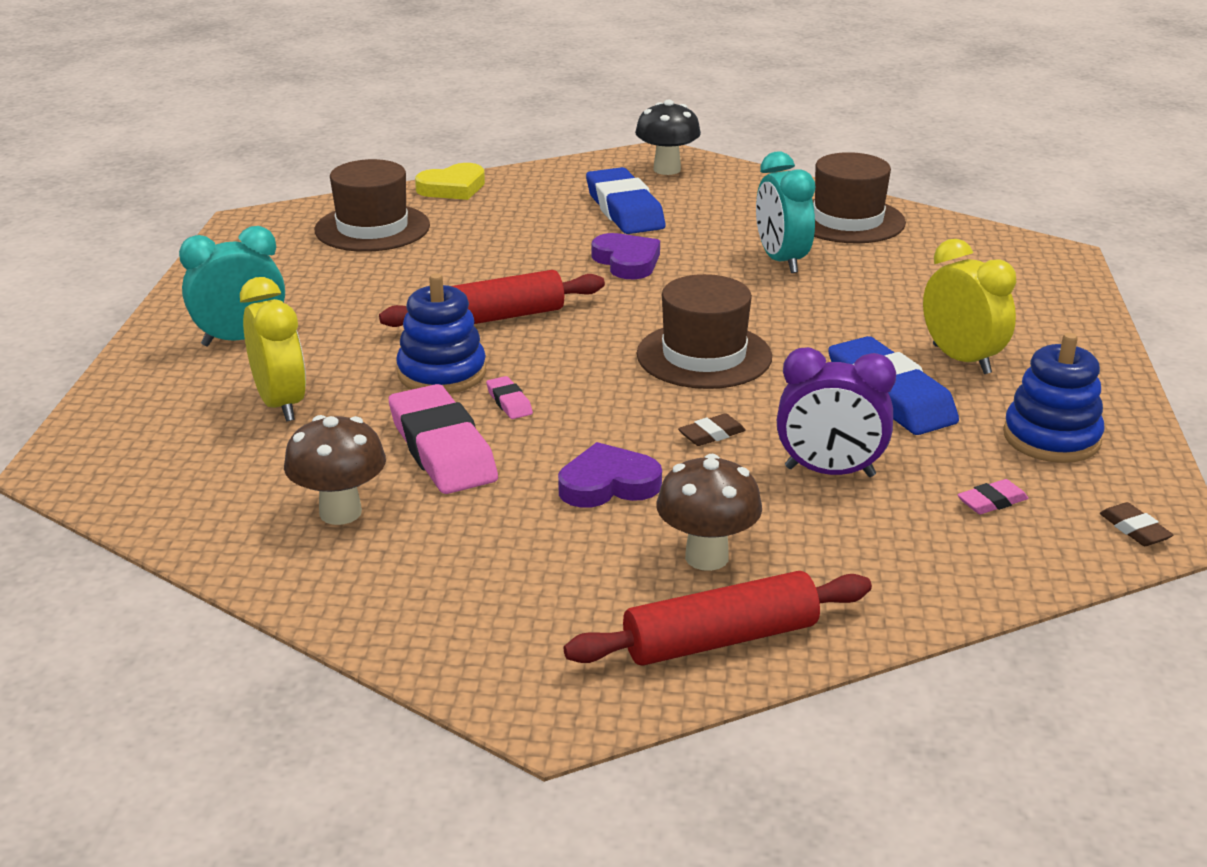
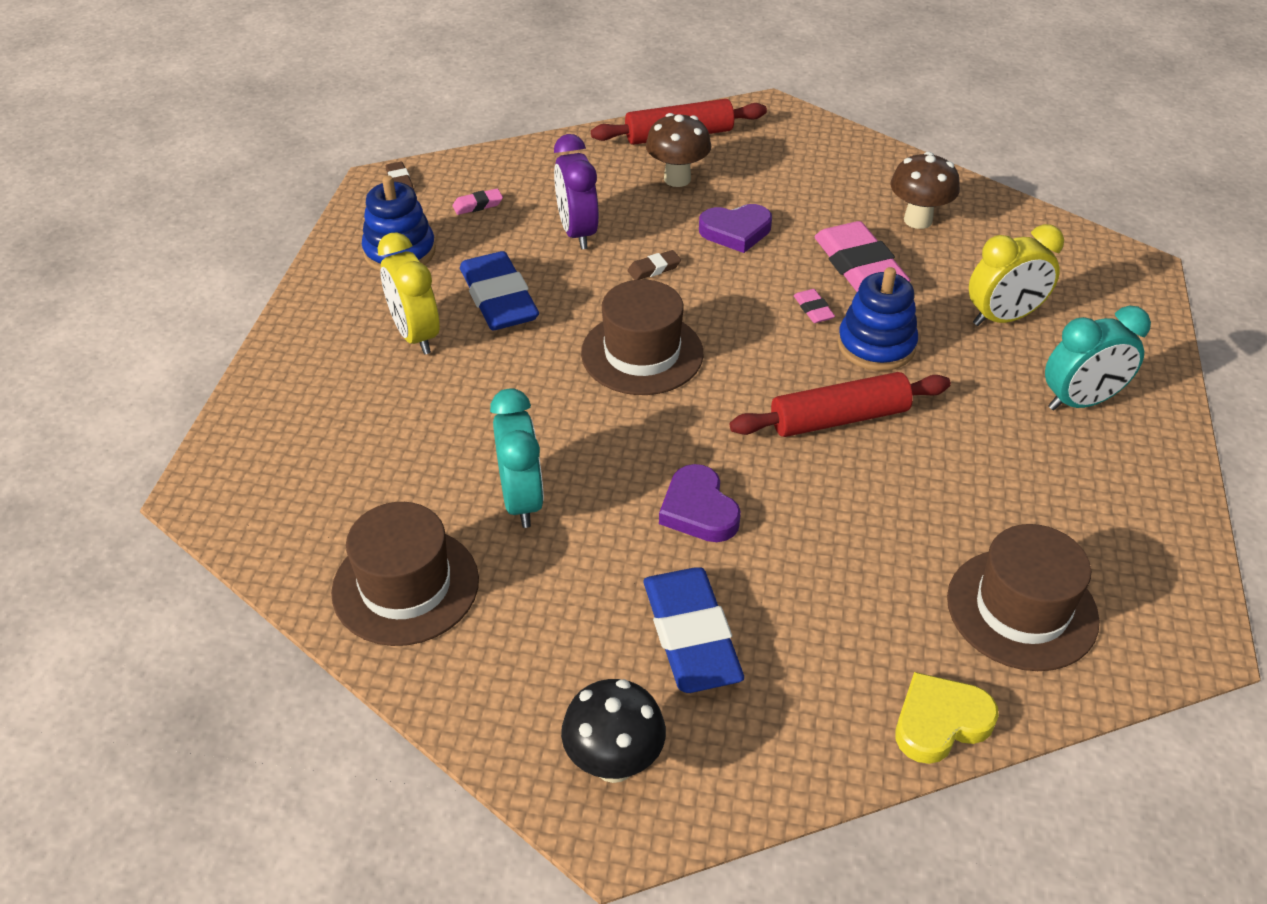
camera: 175 degrees left, 15 degrees up
yellow clock [240,277,306,421] -> yellow clock turned 90 degrees counterclockwise [969,224,1064,326]
purple clock [777,347,896,477] -> purple clock turned 120 degrees counterclockwise [554,134,599,249]

